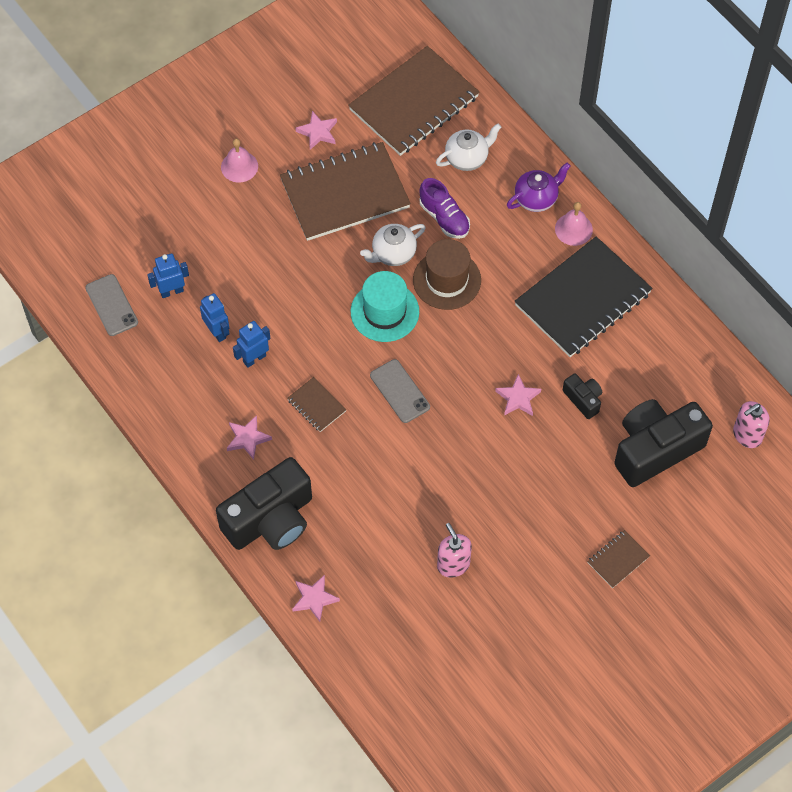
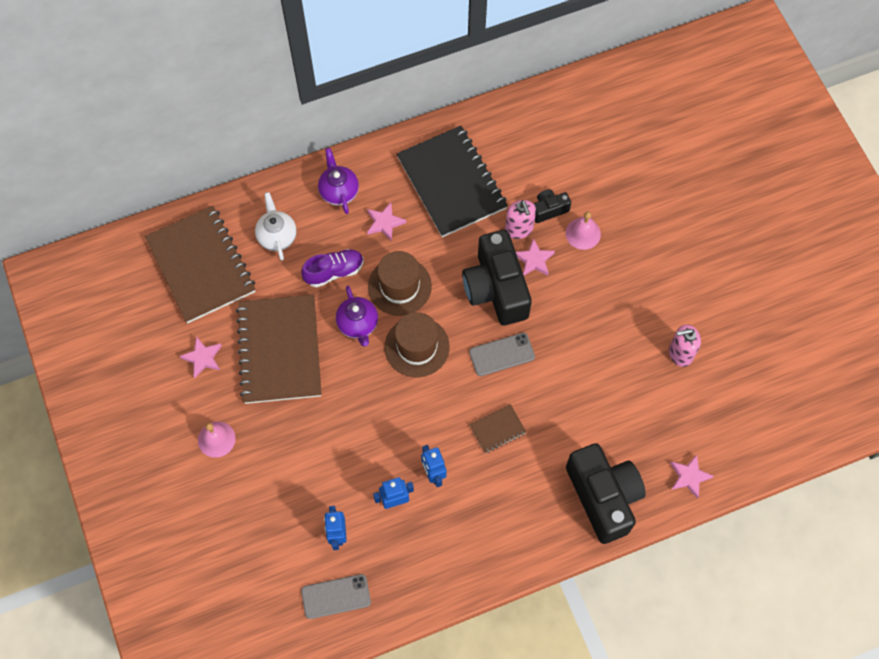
camera: 75 degrees left, 5 degrees up
pink star [227,415,272,460] -> pink star moved to [367,203,406,241]
turquoise hat [351,271,419,342] -> brown hat [385,312,450,377]
white teapot [360,224,426,266] -> purple teapot [336,286,378,347]
pink bell [555,202,593,246] -> pink bell moved to [566,212,601,250]
brown notebook [587,530,650,588] -> none
black camera [614,399,713,487] -> black camera moved to [462,230,532,325]
pink soap dispenser [733,401,769,448] -> pink soap dispenser moved to [505,200,536,239]

